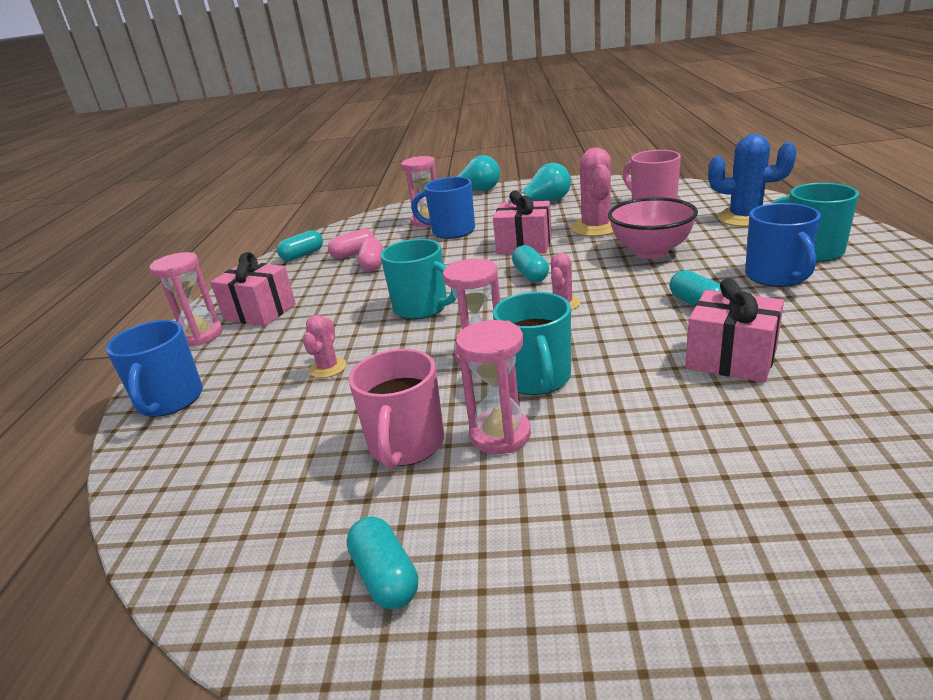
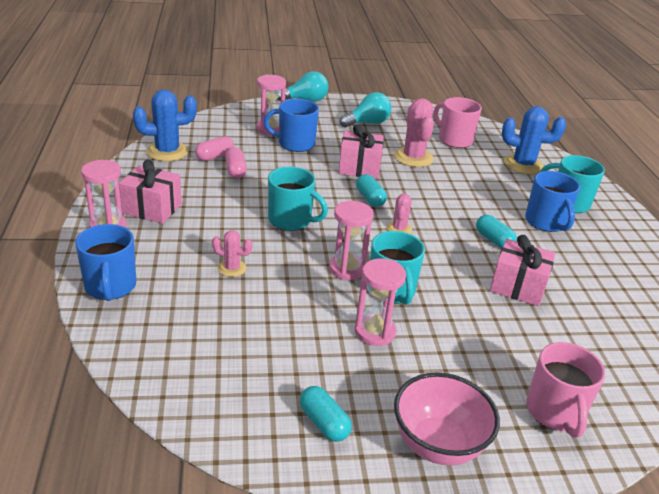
camera: 15 degrees left, 5 degrees up
turquoise capsule [277,230,323,261] -> blue cactus [133,89,197,161]
pink cactus [303,315,347,378] -> pink cactus turned 75 degrees counterclockwise [212,230,252,277]
pink mug [349,349,444,469] -> pink mug moved to [526,342,605,438]
pink bowl [608,197,698,258] -> pink bowl moved to [394,372,500,465]

